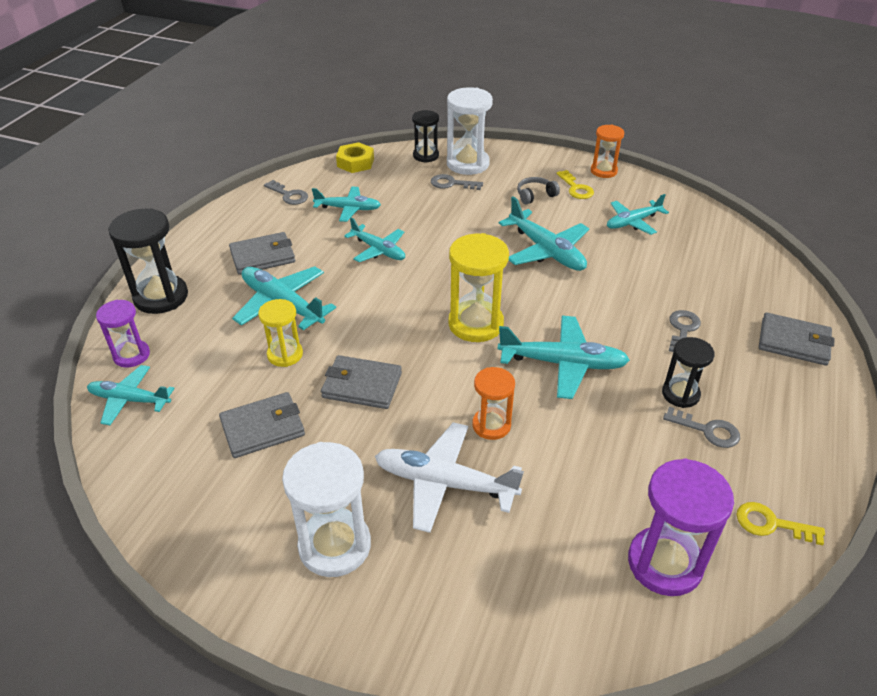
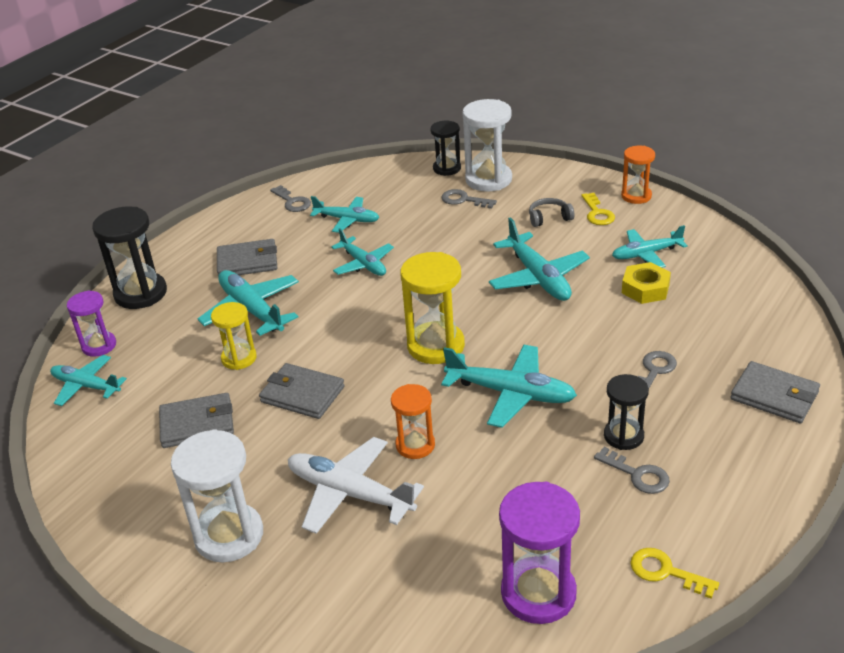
camera: 15 degrees right, 5 degrees down
yellow nut [336,142,374,173] -> yellow nut moved to [622,262,671,304]

